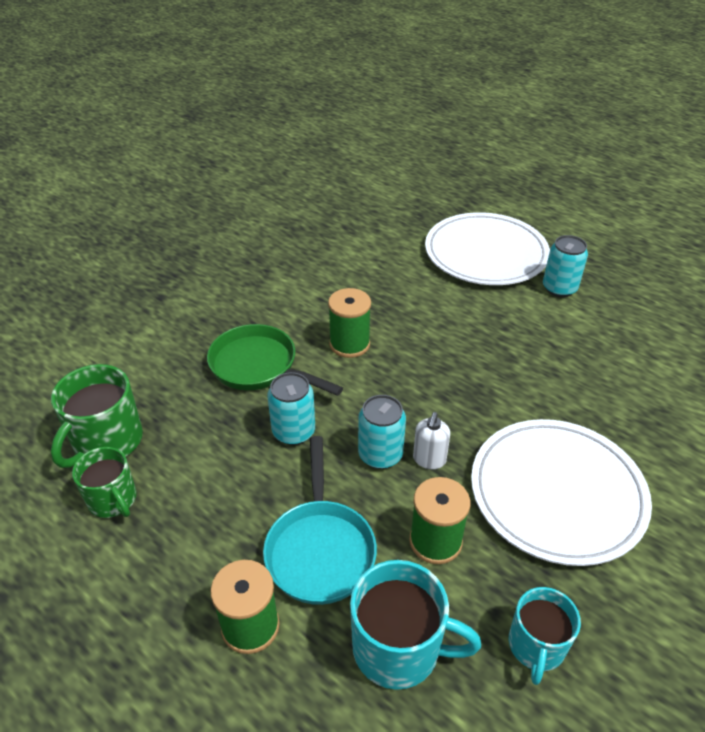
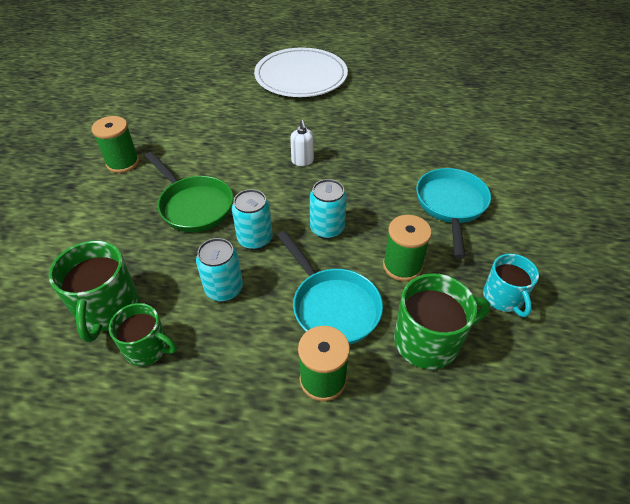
camera: 30 degrees left, 5 degrees up
green pan [207,324,343,396] -> green pan turned 135 degrees counterclockwise [145,152,233,232]
green spool [328,288,371,358] -> green spool moved to [91,116,139,173]
turquoise mug [350,560,481,690] -> green mug [394,273,490,369]
white soap dispenser [413,412,450,469] -> white soap dispenser moved to [290,120,314,166]
white plate [471,419,652,566] -> turquoise pan [416,168,491,259]
turquoise can [543,235,588,297] -> turquoise can moved to [196,238,243,302]

